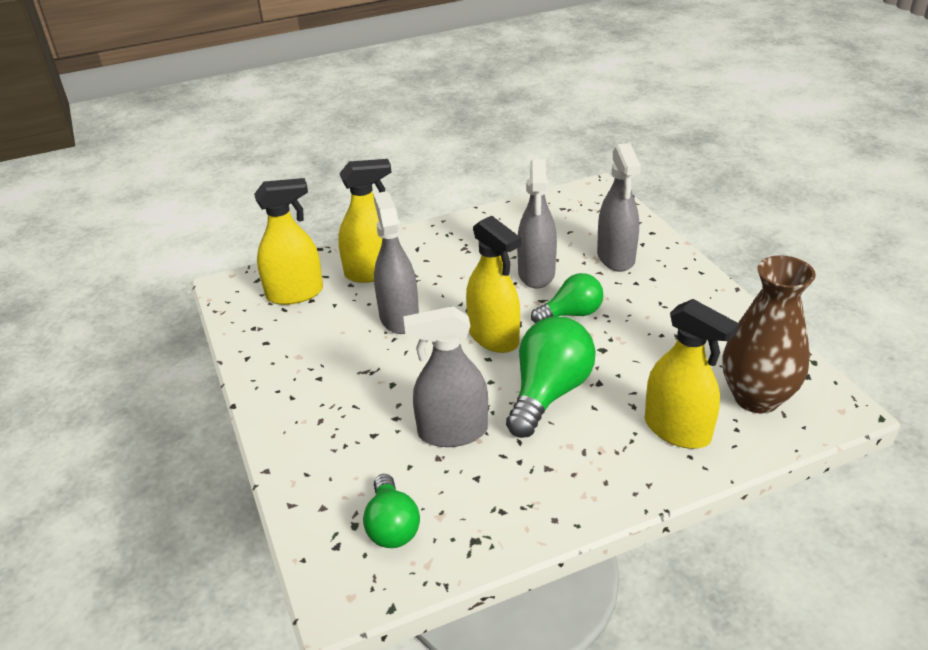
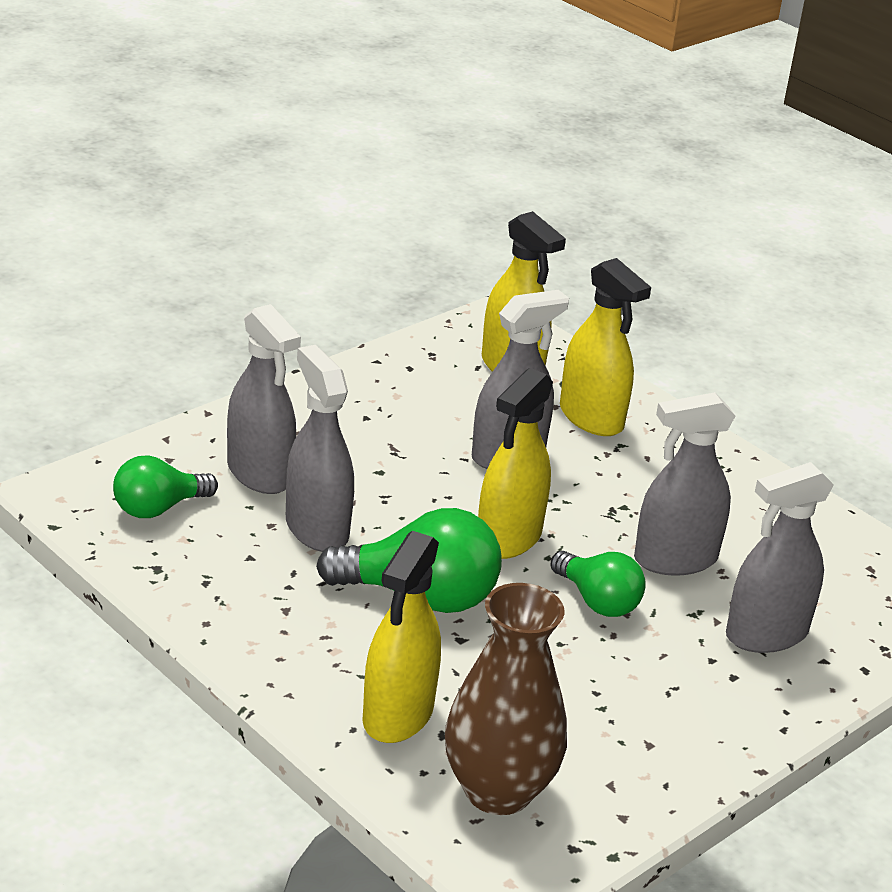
camera: 65 degrees right, 5 degrees down
none -> grey spray bottle [227,304,301,494]

